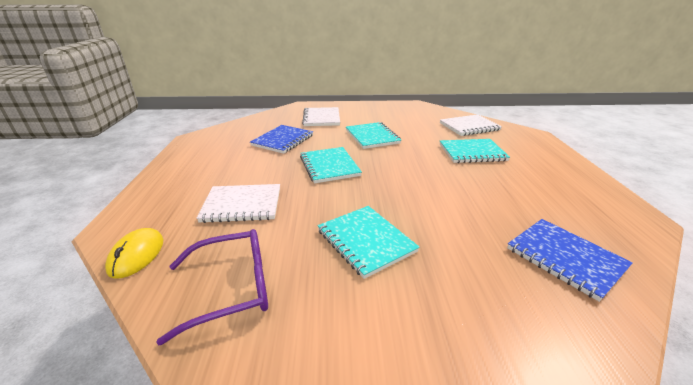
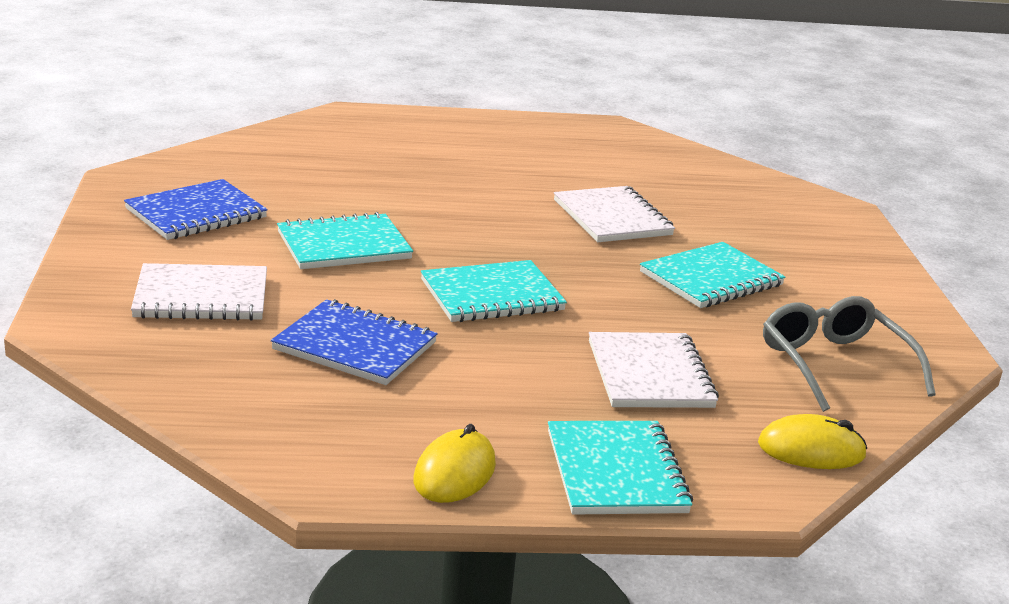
camera: 95 degrees left, 5 degrees down
purple glasses [156,229,268,345] -> grey glasses [763,296,936,412]
white notebook [440,114,502,136] -> white notebook moved to [554,186,675,242]
turquoise notebook [440,139,510,163] -> turquoise notebook moved to [548,421,693,515]
blue notebook [507,219,633,302] -> blue notebook moved to [124,179,268,240]
none -> yellow mouse [414,424,496,503]

